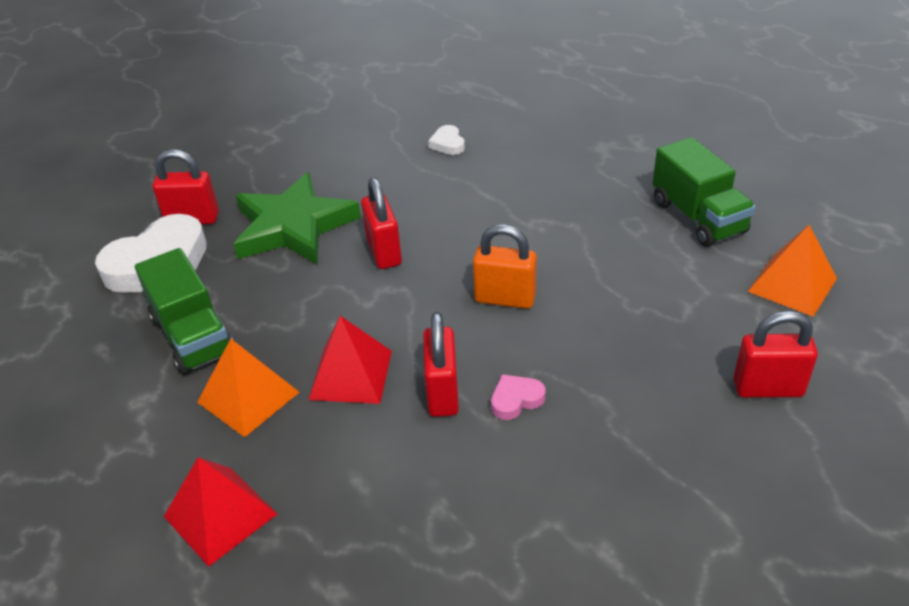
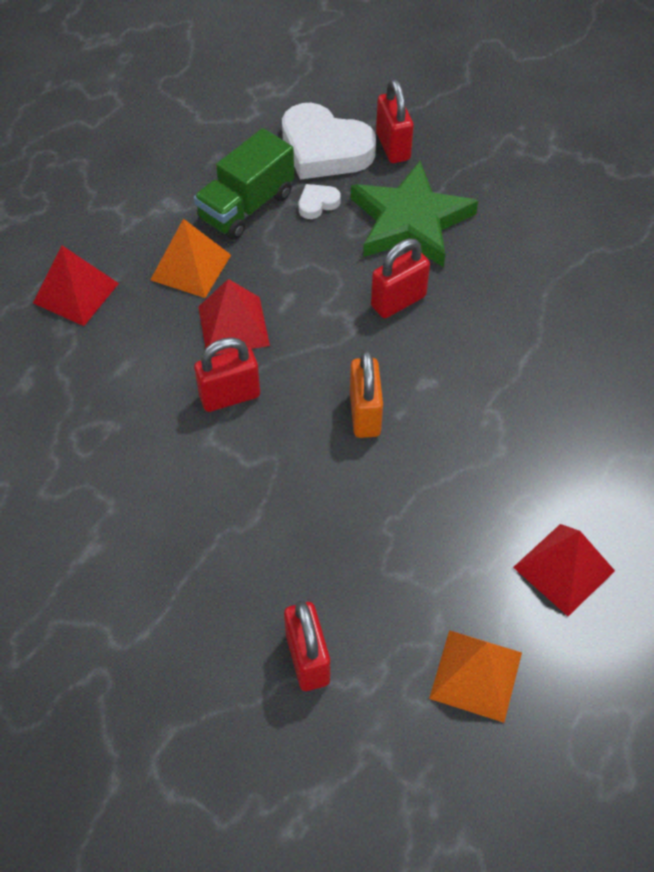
camera: 70 degrees right, 15 degrees up
white heart [428,125,465,155] -> white heart moved to [298,184,340,219]
pink heart [491,374,545,420] -> none
green truck [653,137,756,247] -> red pyramid [513,524,615,616]

